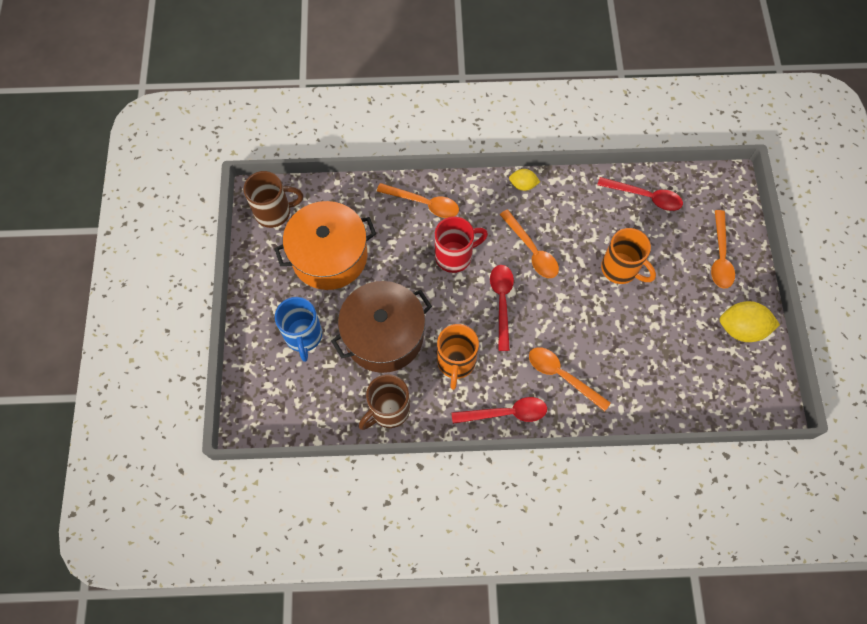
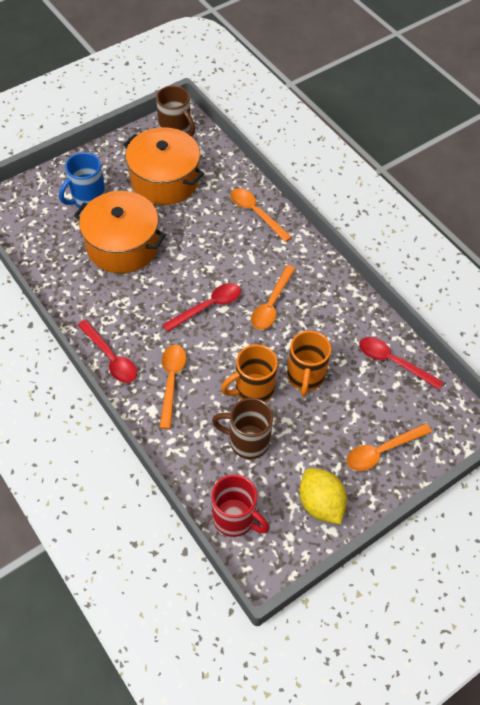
camera: 55 degrees right, 10 degrees down
brown pot [331,281,432,373] -> orange pot [74,191,166,273]
brown mug [359,374,410,430] -> brown mug moved to [212,398,273,459]
orange spoon [377,183,459,218] -> orange spoon turned 150 degrees clockwise [231,188,292,242]
red mug [435,216,488,273] -> red mug moved to [212,474,269,537]
orange mug [437,324,479,390] -> orange mug moved to [221,344,278,402]
yellow lemon [509,169,540,191] -> none
red spoon [597,177,683,211] -> red spoon turned 135 degrees clockwise [359,337,443,390]

